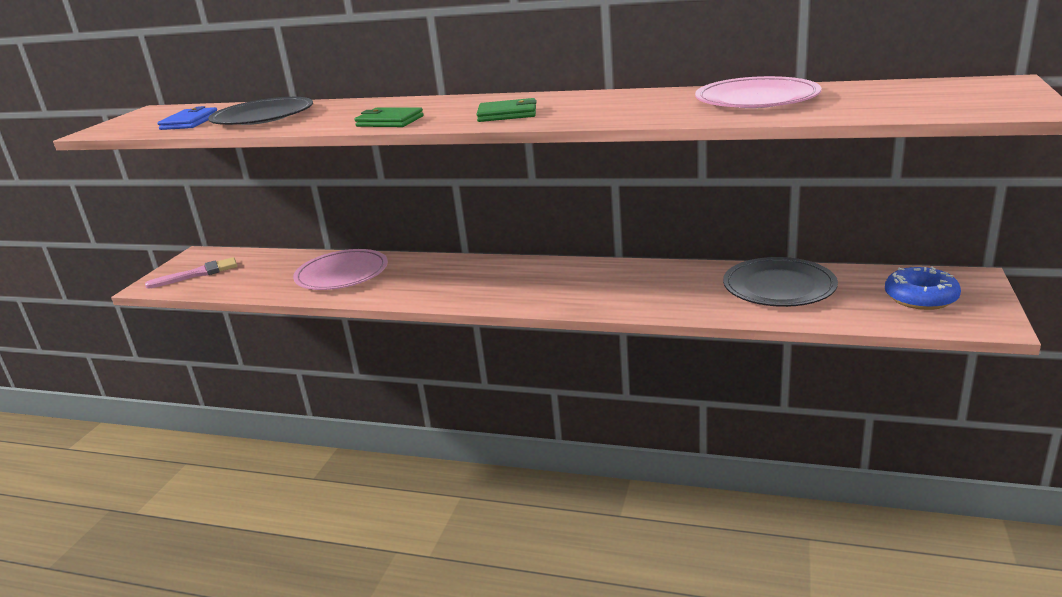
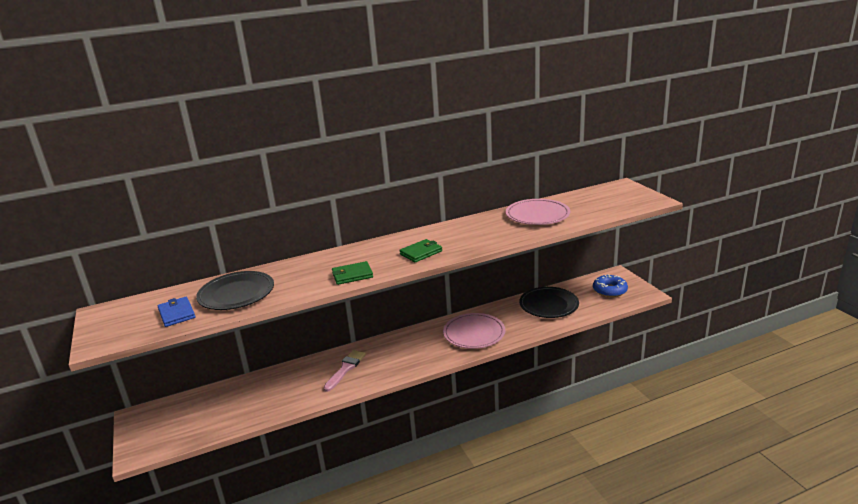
camera: 40 degrees left, 0 degrees up
pink brush [145,257,237,289] -> pink brush moved to [323,350,366,392]
pink plate [293,249,388,290] -> pink plate moved to [443,313,505,349]

